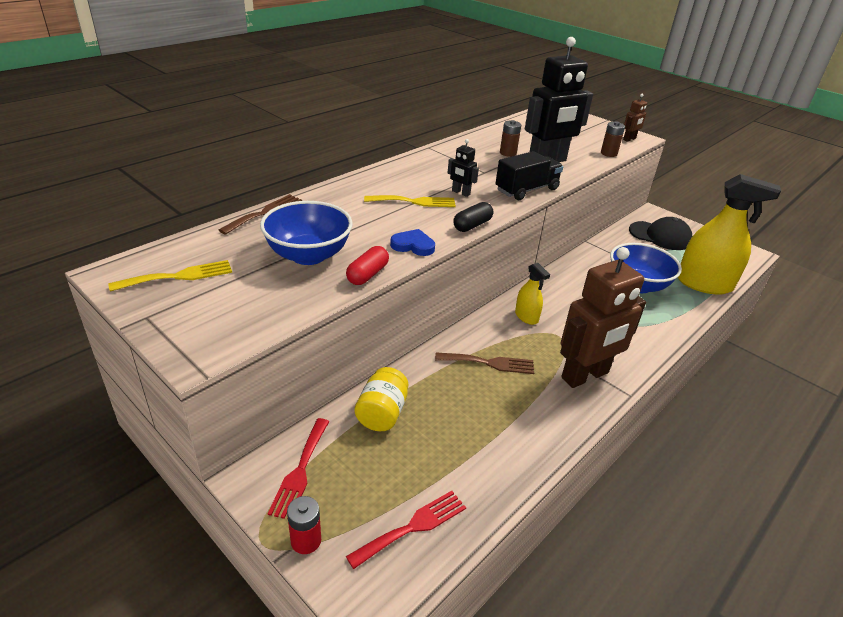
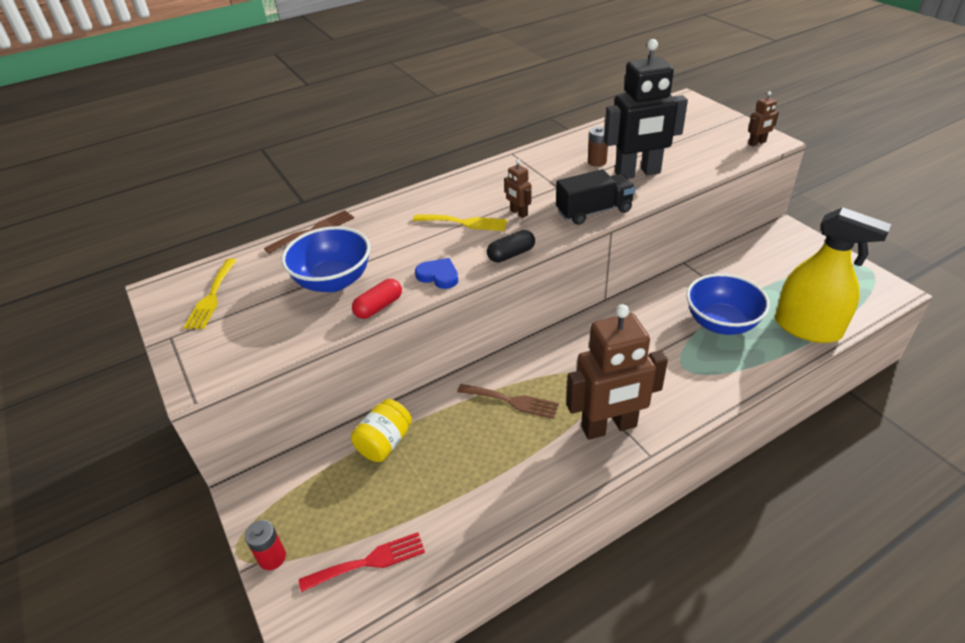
camera: 20 degrees right, 5 degrees up
yellow fork [108,260,232,292] -> yellow fork turned 105 degrees clockwise [183,259,237,329]
red fork [267,418,329,520] -> none
black robot [447,139,479,197] -> brown robot [504,159,532,218]
yellow spray bottle [515,263,550,325] -> none
brown battery [601,121,625,157] -> none
black cap [629,217,692,250] -> none

